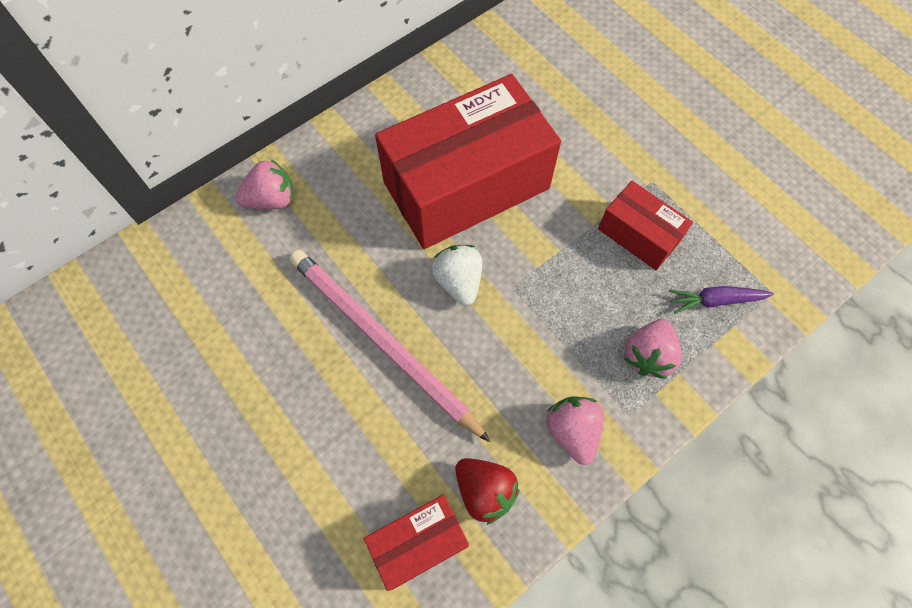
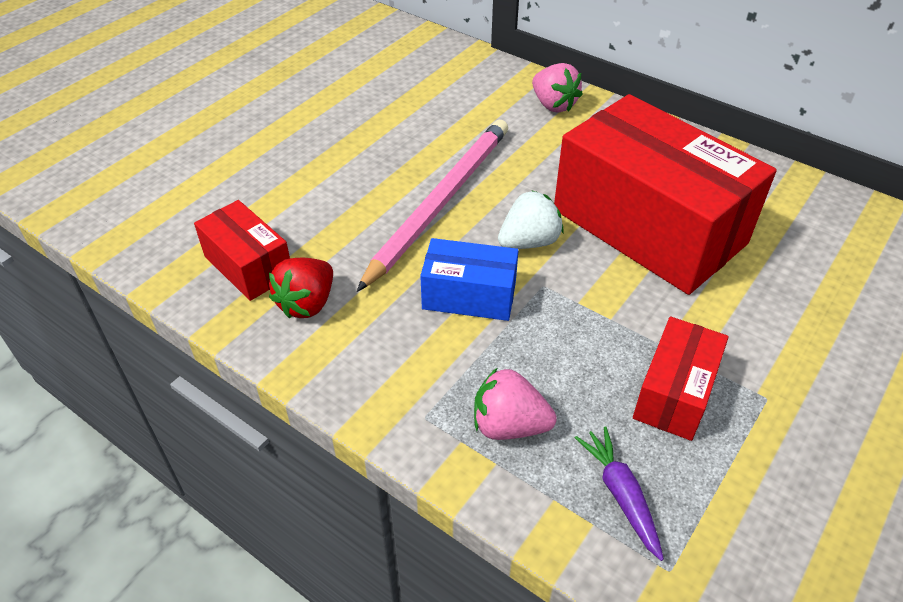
camera: 75 degrees right, 20 degrees down
pink strawberry [546,396,604,465] -> none
none -> blue box [420,238,519,321]

